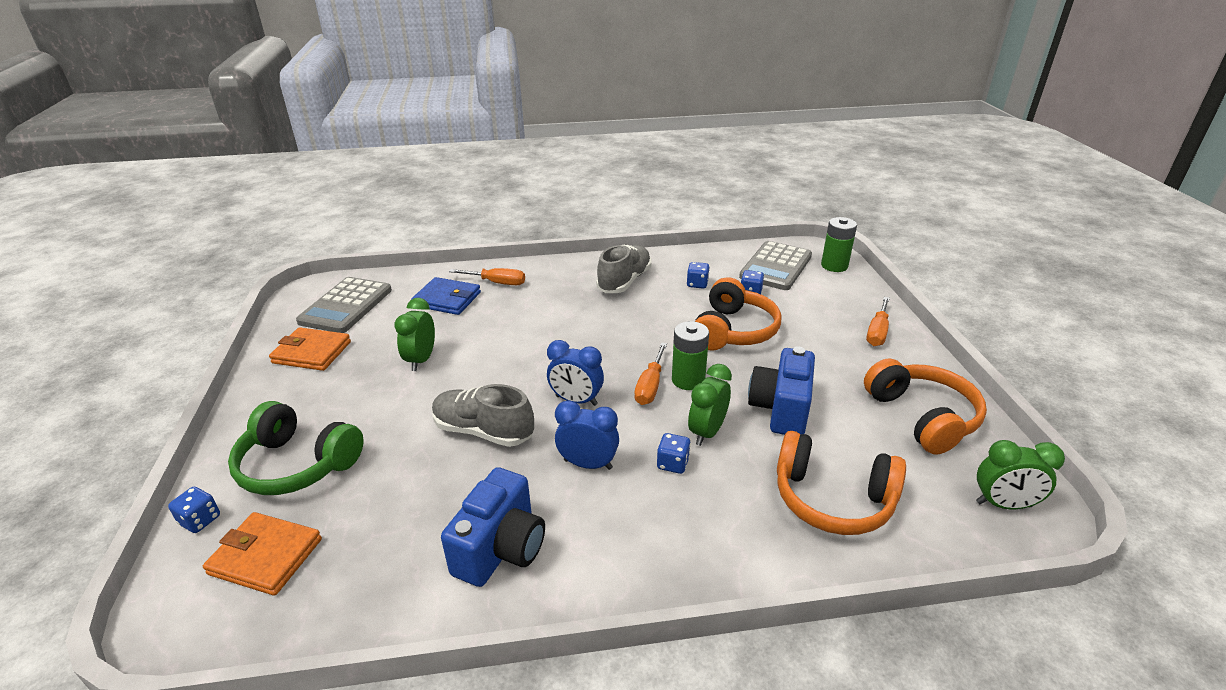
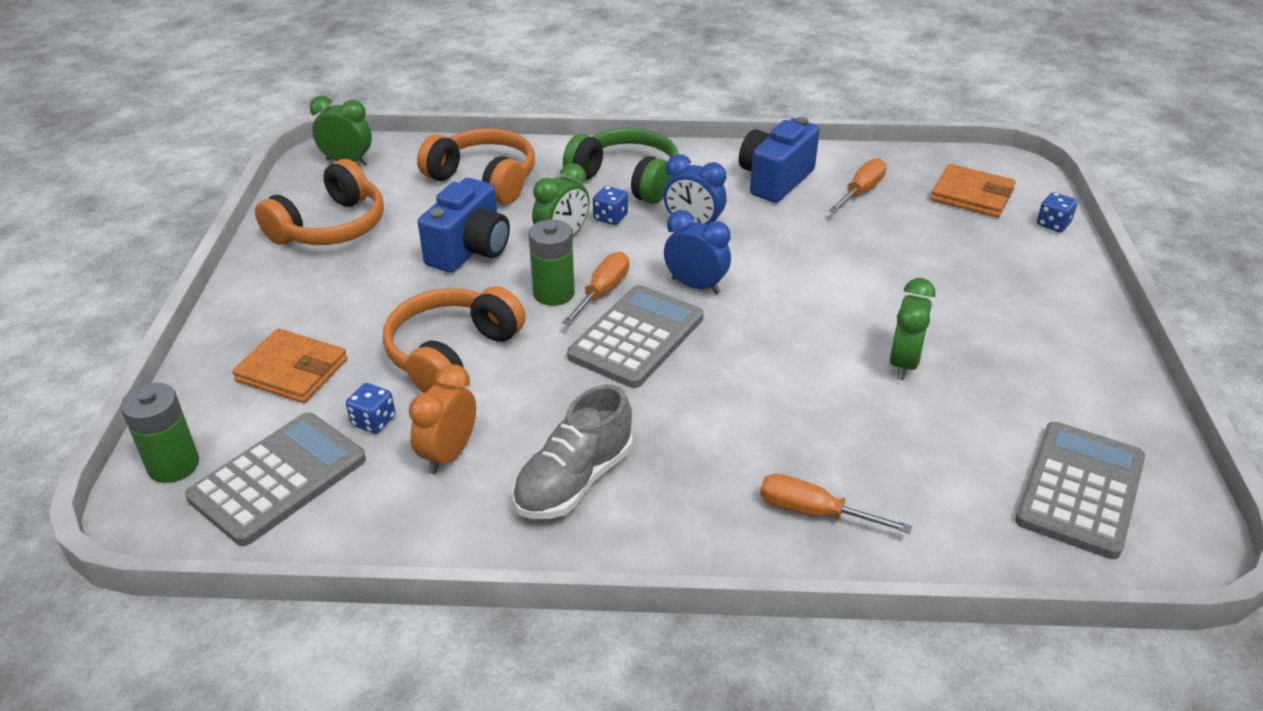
camera: 170 degrees left, 5 degrees up
green headphones [228,401,364,495] -> green headphones moved to [563,128,679,204]
orange wallet [269,327,351,371] -> orange wallet moved to [232,329,347,403]
blue wallet [411,277,481,315] -> none
grey shoe [432,384,534,447] -> none
blue dice [687,262,710,289] -> orange clock [409,364,476,475]
orange headphones [864,358,987,455] -> orange headphones turned 135 degrees counterclockwise [255,159,384,245]
orange screwdriver [866,297,890,346] -> orange screwdriver moved to [829,158,887,213]
none -> grey calculator [567,285,703,388]

